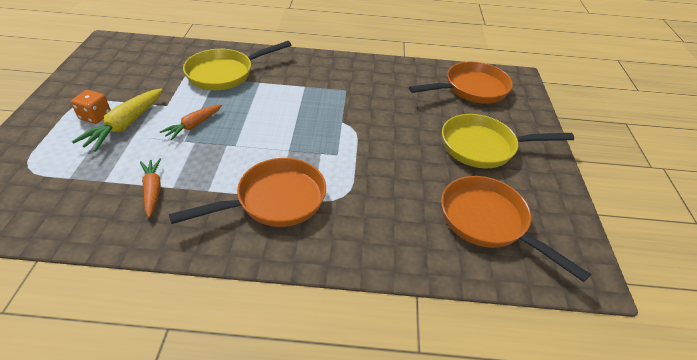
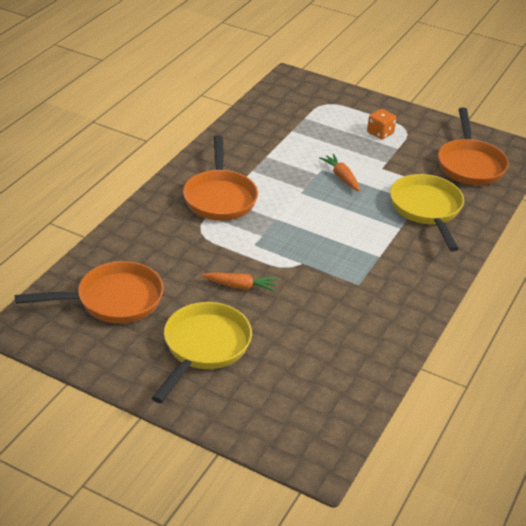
camera: 115 degrees right, 5 degrees down
yellow carrot [72,88,163,152] -> none
orange carrot [140,158,161,217] -> orange carrot moved to [202,272,277,292]
orange pan [409,61,513,104] -> orange pan moved to [438,108,509,185]

